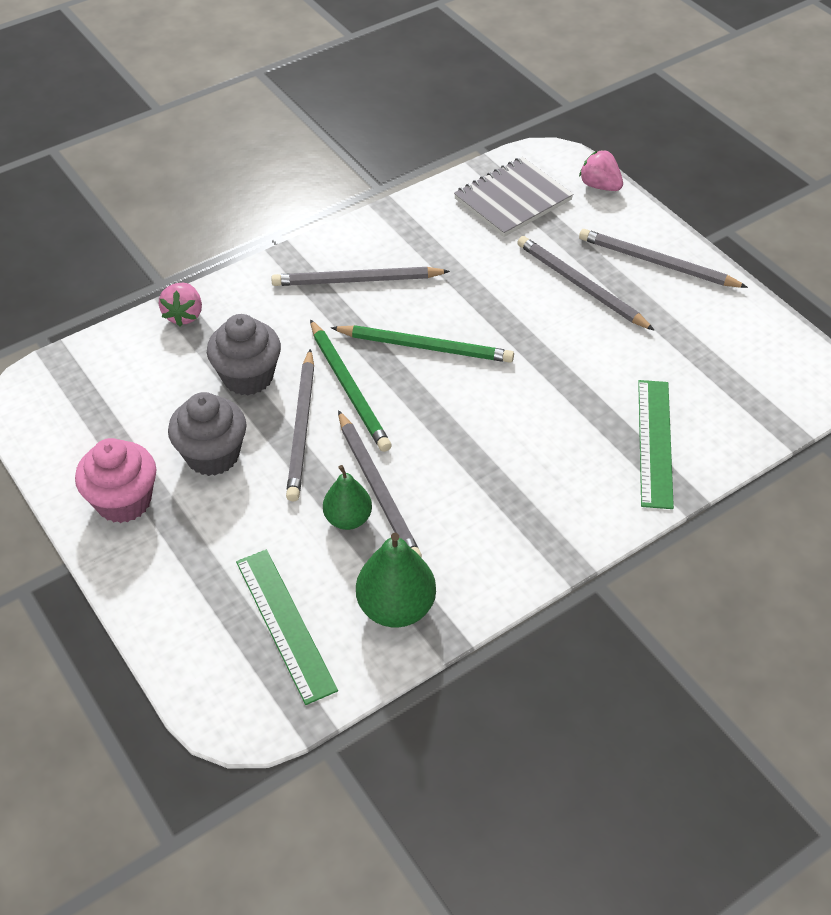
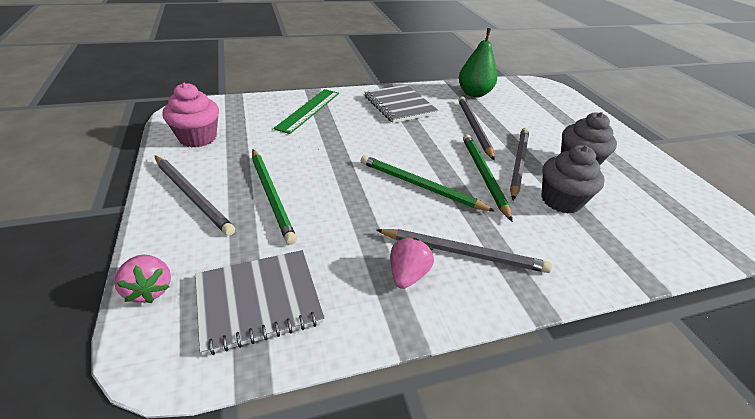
camera: 165 degrees left, 10 degrees down
pink cupcake [75,438,156,523] -> pink cupcake moved to [163,83,219,147]
pink strawberry [159,283,202,327] -> pink strawberry moved to [390,238,434,289]
green ruler [236,550,338,705] -> none
green pear [323,465,372,530] -> none
grey pencil [517,236,654,330] -> green pencil [252,149,297,245]
none -> grey notebook [365,85,438,123]

